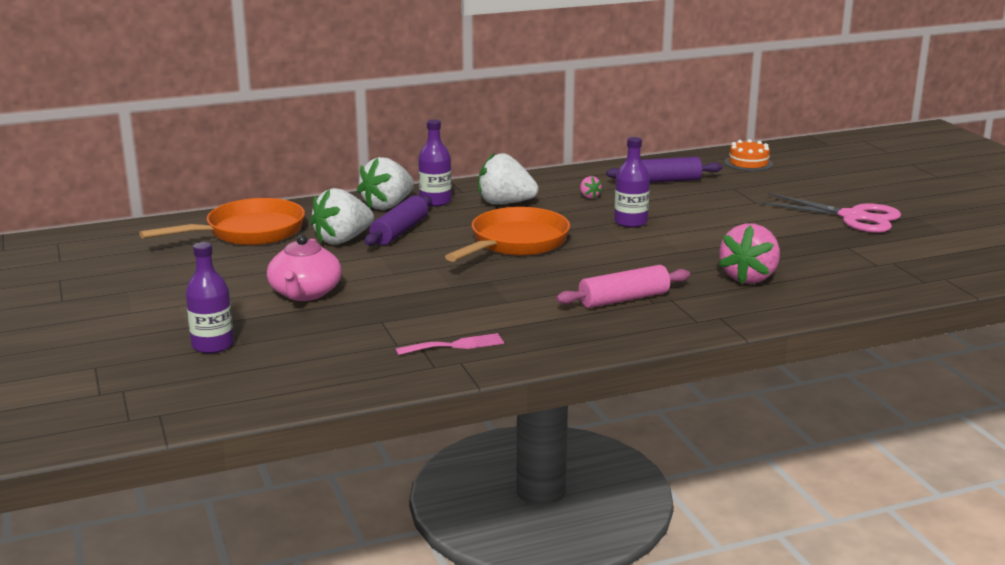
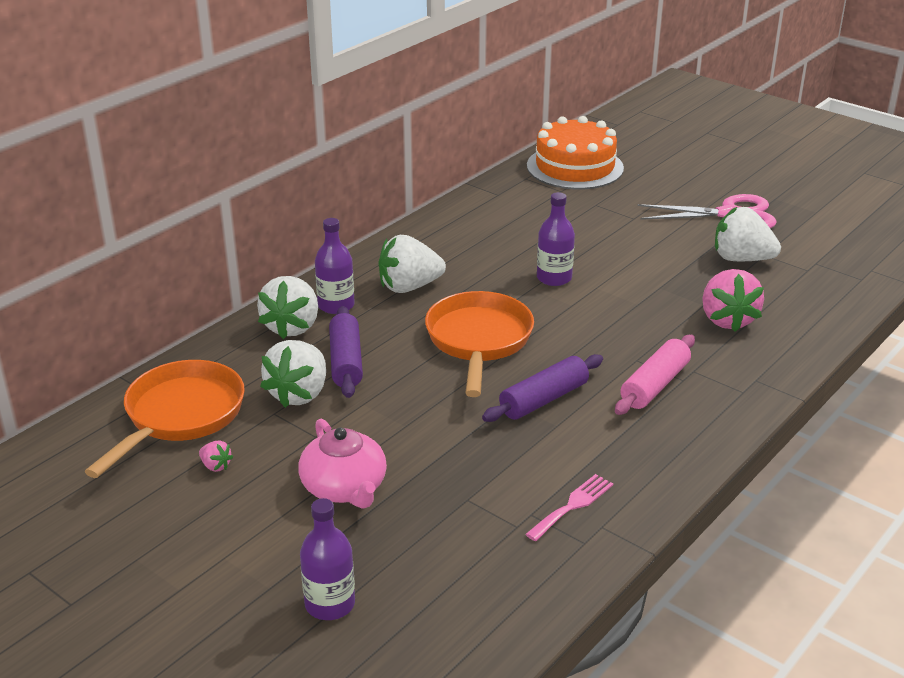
camera: 30 degrees left, 10 degrees up
pink strawberry [580,176,602,199] -> pink strawberry moved to [199,440,233,472]
purple rolling pin [606,157,722,183] -> purple rolling pin moved to [482,354,603,422]
orange cake [725,139,773,171] -> orange cake [527,116,624,189], size x1.96
none -> white strawberry [715,207,781,261]

